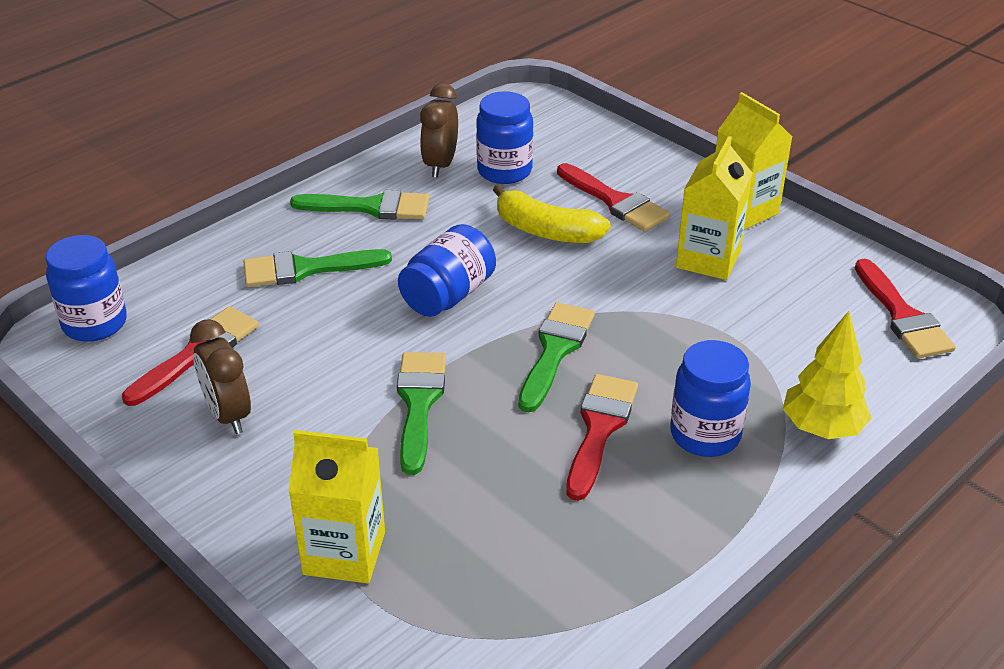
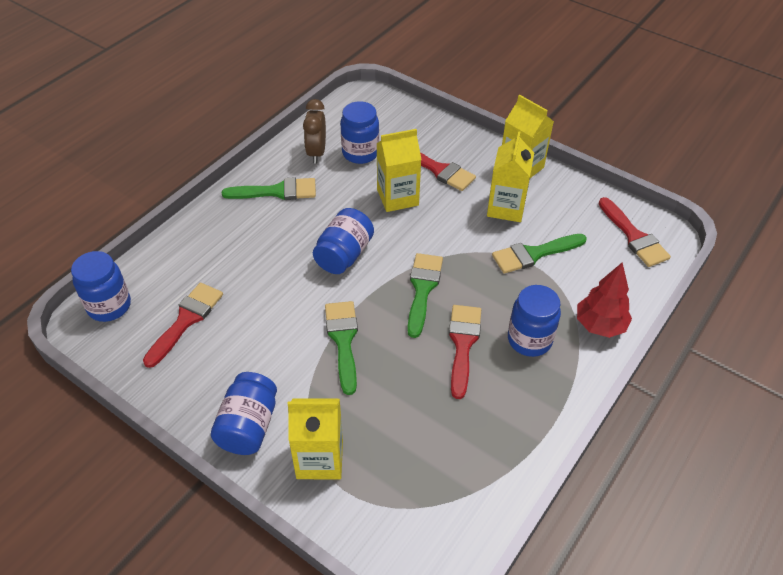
camera: 10 degrees left, 10 degrees up
brown clock [190,319,251,434] -> none
green brush [243,249,392,287] -> green brush moved to [492,234,587,274]
yellow banana [493,184,611,243] -> yellow carton [376,129,422,212]
yellow tree [783,311,871,439] -> red tree [577,262,632,338]
none -> blue jar [211,372,277,455]

